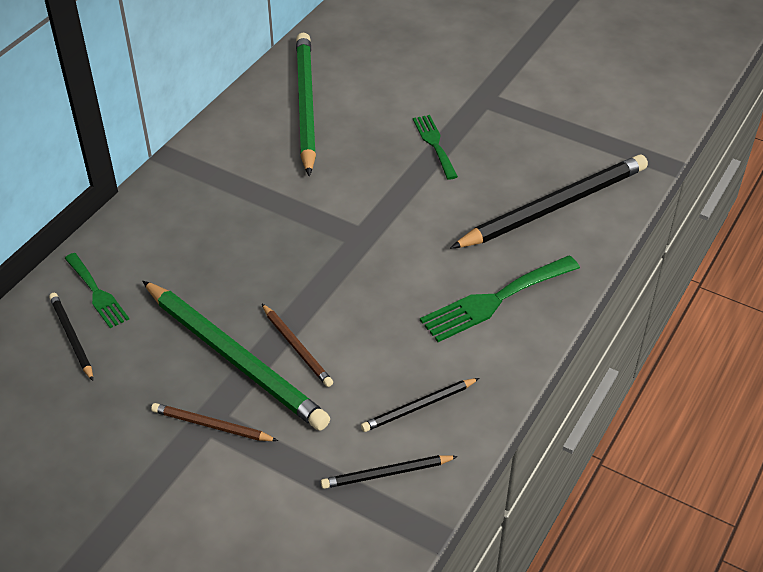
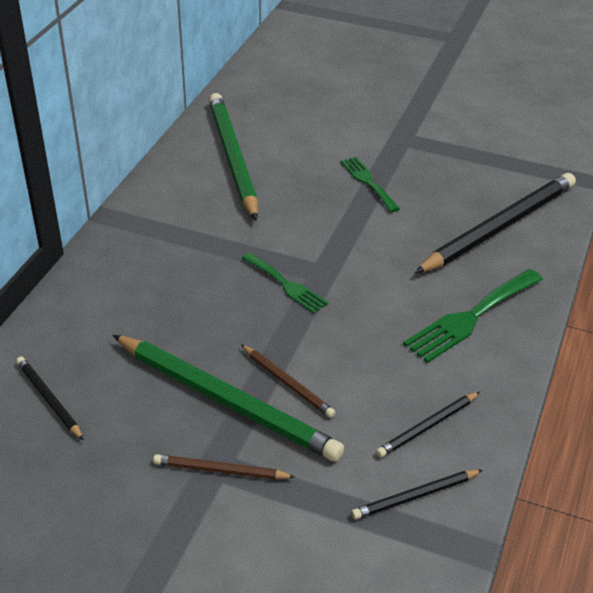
camera: 10 degrees left, 5 degrees down
green fork [64,253,129,328] -> green fork moved to [242,252,329,313]

